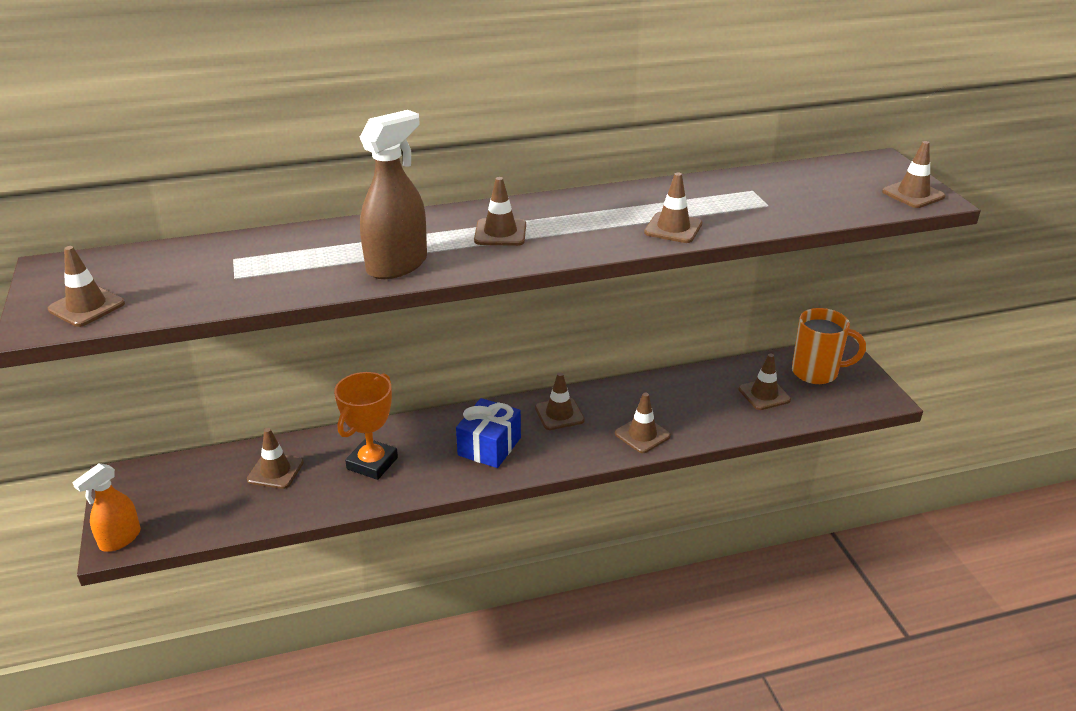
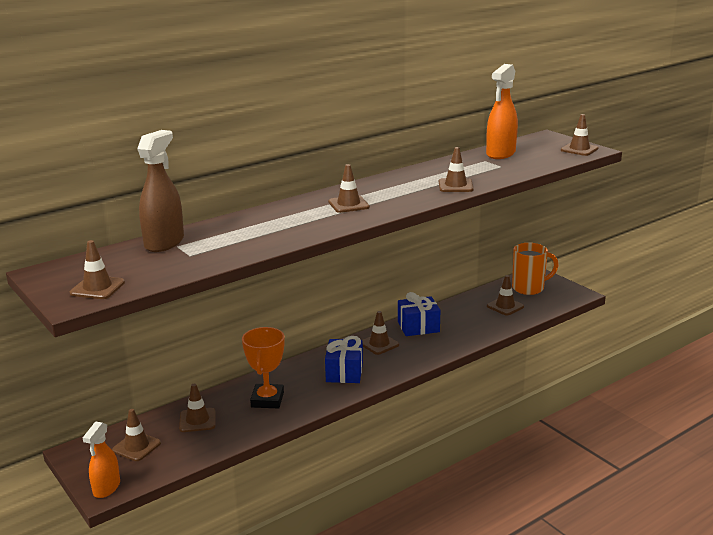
camera: 20 degrees left, 10 degrees down
brown spray bottle [360,110,427,279] -> brown spray bottle moved to [137,130,184,252]
brown traffic cone [615,393,671,453] -> brown traffic cone moved to [112,409,161,461]
none -> blue gift [398,292,440,336]
none -> orange spray bottle [486,64,518,159]

